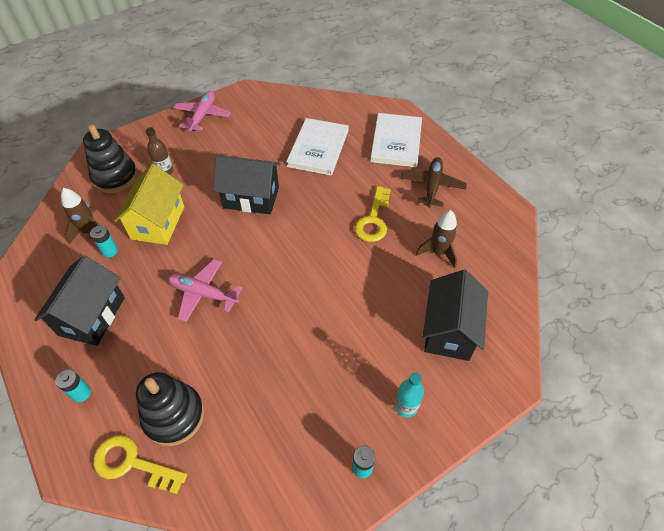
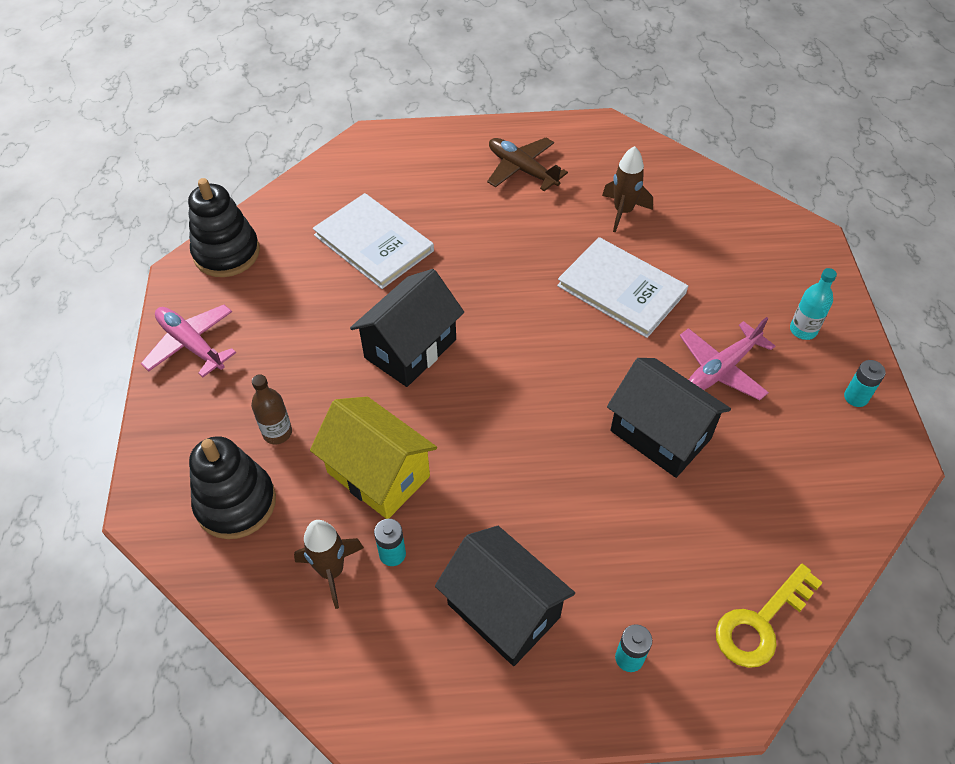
camera: 60 degrees left, 0 degrees up
black stacking toy [136,372,204,446] -> black stacking toy moved to [188,178,260,277]
pink plane [168,259,242,322] -> pink plane moved to [680,317,775,400]
yellow key [354,186,391,242] -> none
white book [370,113,422,167] -> white book moved to [557,237,688,338]
black house [423,270,488,361] -> black house moved to [607,358,731,478]

